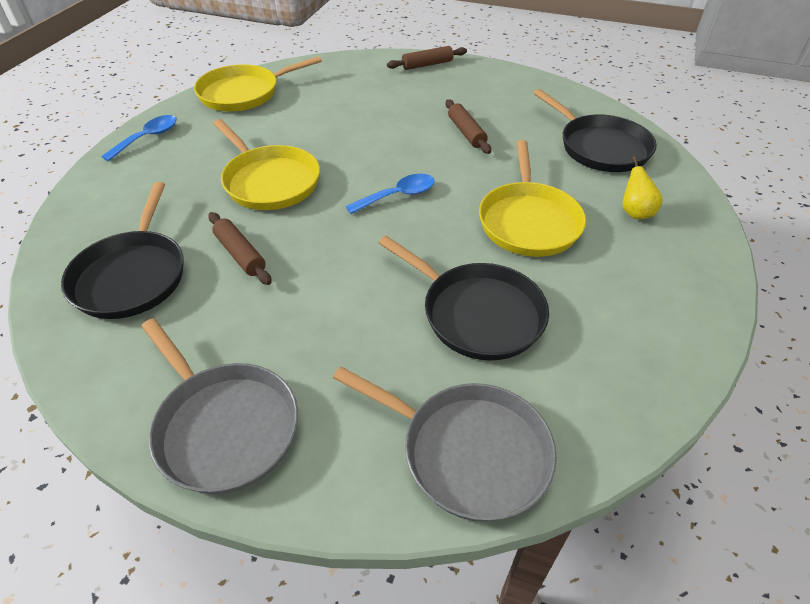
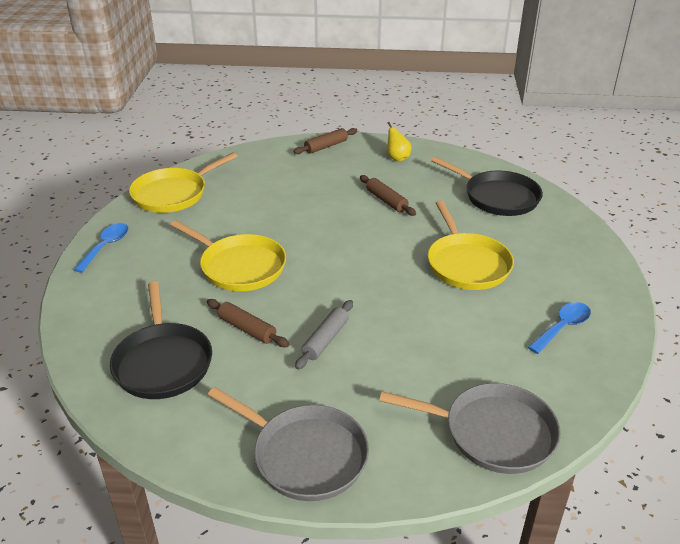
camera: 15 degrees left, 10 degrees down
blue spoon [346,174,435,214] -> blue spoon moved to [528,302,591,354]
black pan [378,236,549,361] -> none
yellow pear [623,156,663,219] -> yellow pear moved to [387,122,412,161]
none -> grey rolling pin [295,300,353,369]

